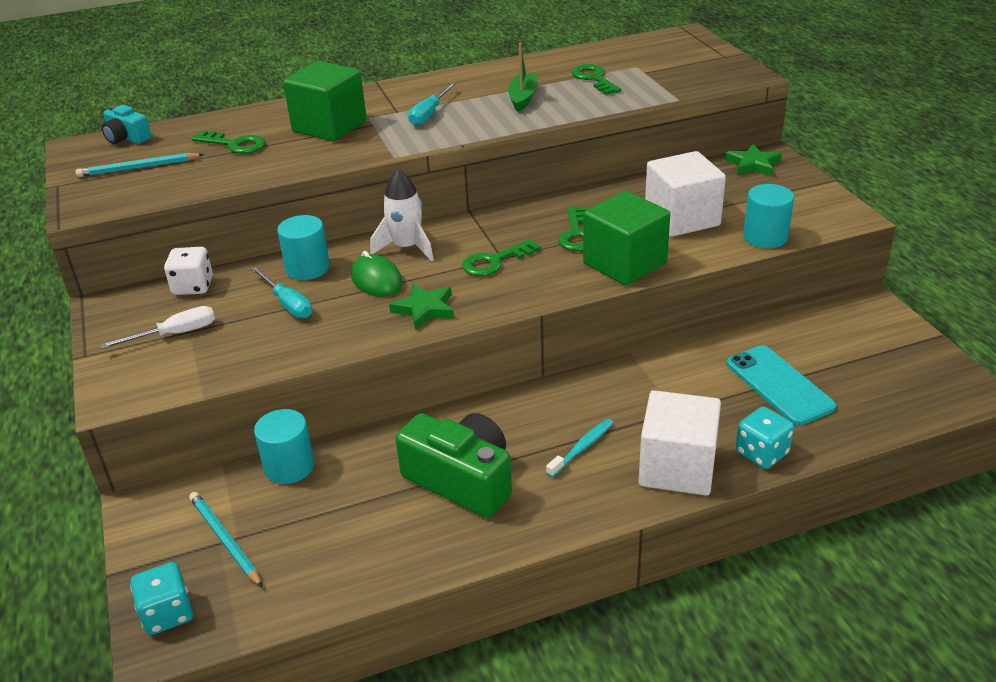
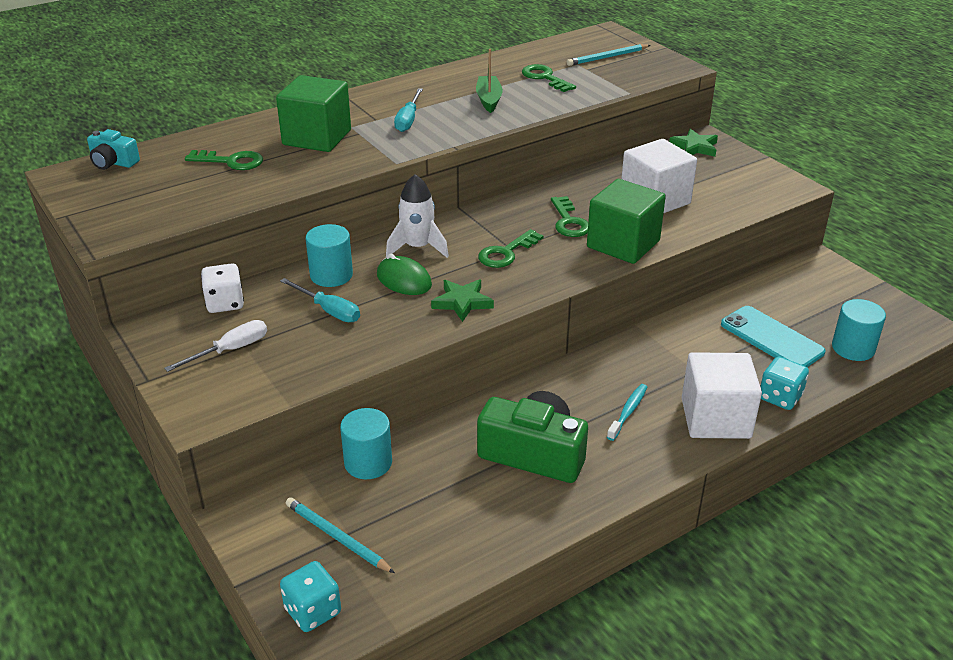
camera: 15 degrees left, 0 degrees up
turquoise pencil [75,153,204,177] -> turquoise pencil moved to [567,44,650,66]
turquoise cylinder [743,184,794,248] -> turquoise cylinder moved to [832,299,886,361]

